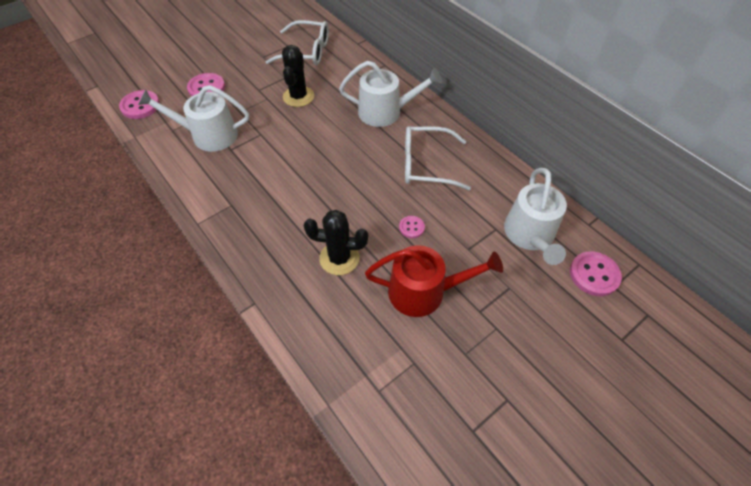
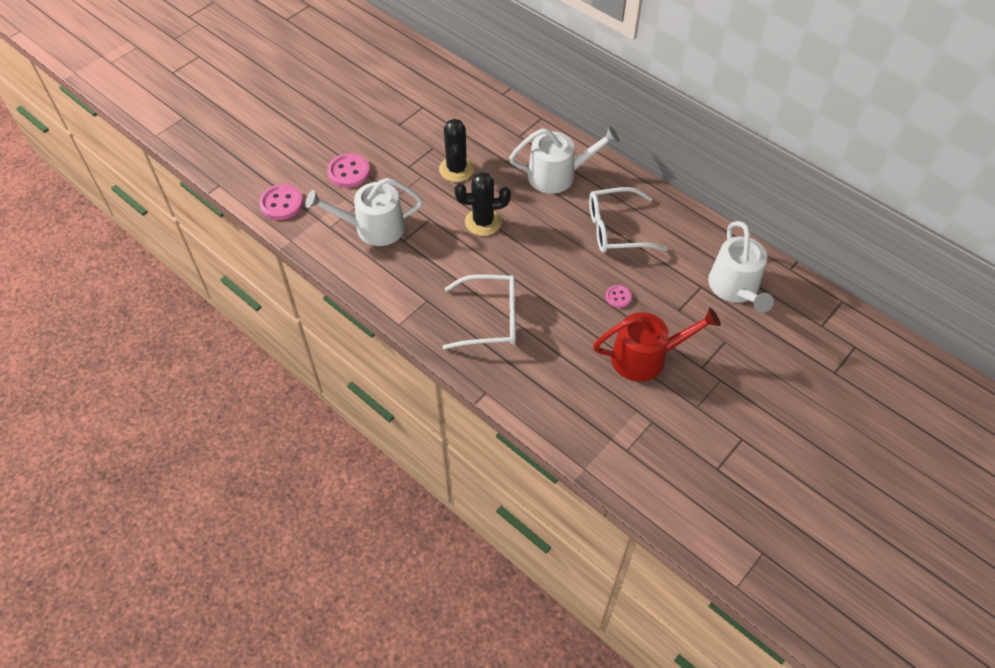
camera: 10 degrees left, 0 degrees up
white glasses [266,20,329,65] -> white glasses moved to [442,274,516,350]
black cactus [304,210,368,275] -> black cactus moved to [455,172,511,236]
pink button [570,251,622,296] -> none

